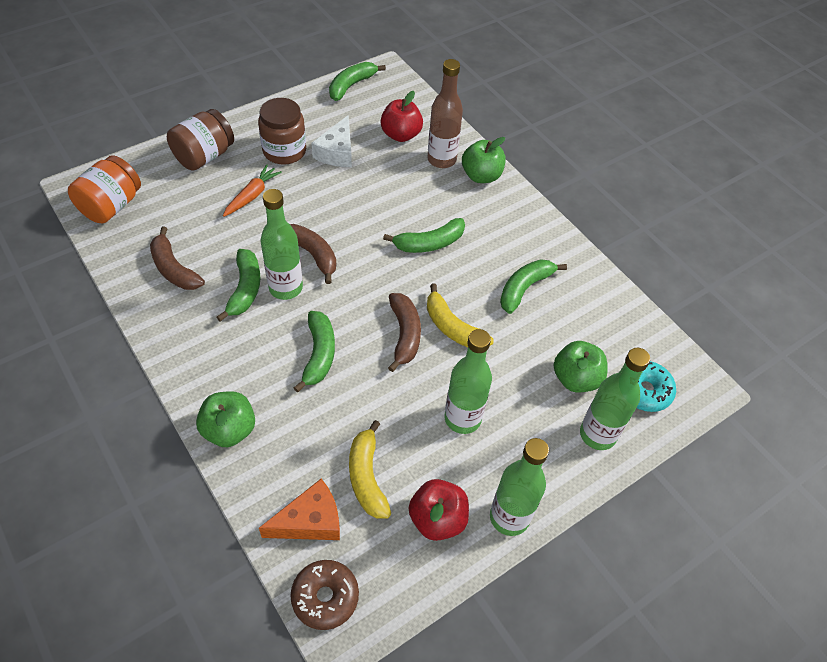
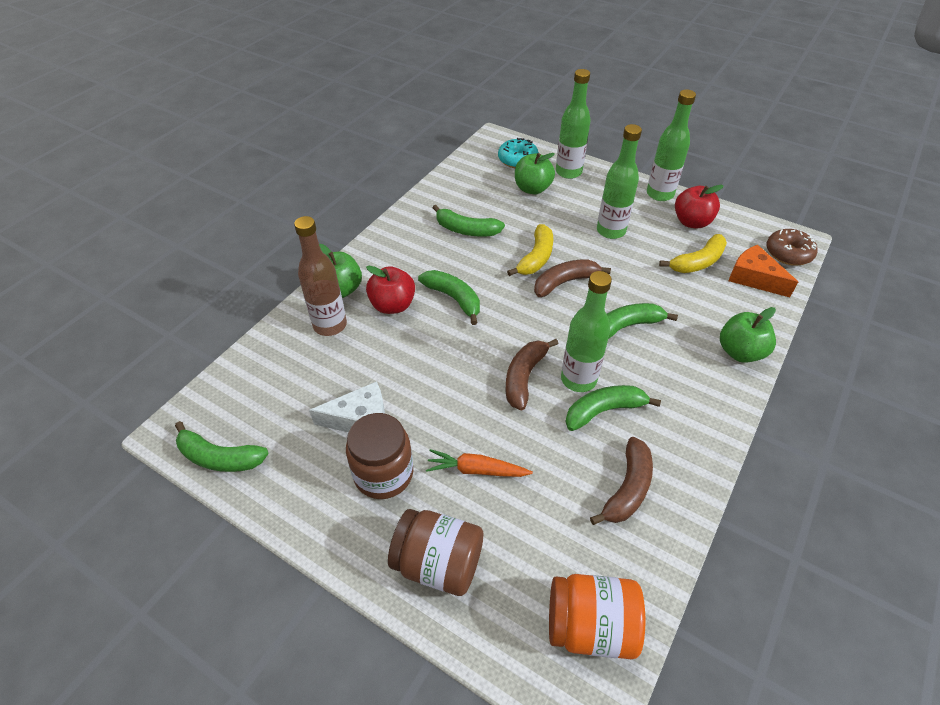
camera: 110 degrees left, 5 degrees down
red apple [381,91,423,142] -> red apple moved to [366,266,415,314]

